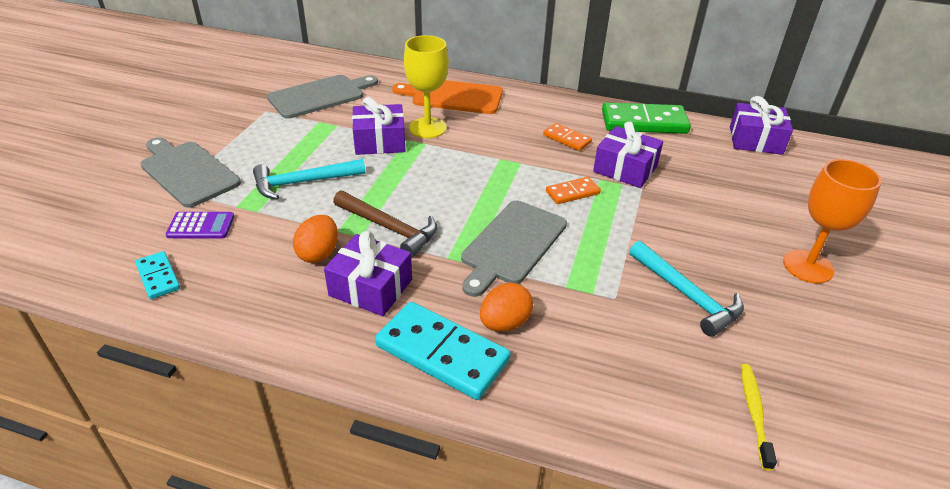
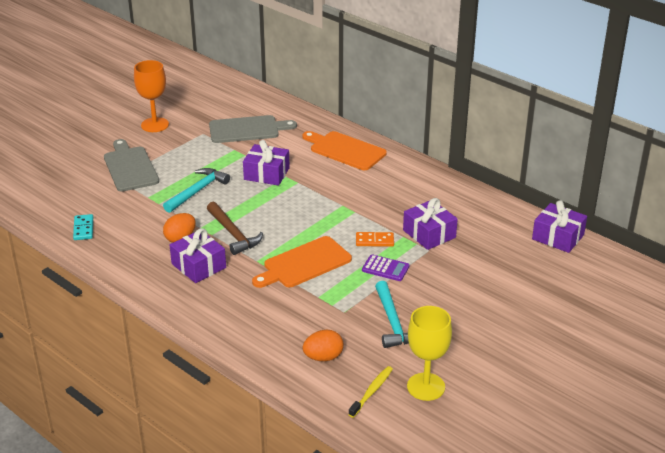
camera: 25 degrees right, 5 degrees down
purple calculator [166,212,234,238] -> purple calculator moved to [362,255,409,281]
turquoise hammer [253,159,366,199] -> turquoise hammer turned 120 degrees clockwise [163,168,230,213]
turquoise domino [375,302,511,400] -> none
yellow goblet [404,35,449,138] -> yellow goblet moved to [407,306,452,401]
grey cutting board [461,200,567,297] -> orange cutting board [252,236,352,288]
orange egg [480,283,533,332] -> orange egg moved to [303,330,344,361]
orange domino [543,123,592,151] -> none
green domino [602,102,691,134] -> none
orange goblet [783,159,882,283] -> orange goblet moved to [134,60,169,132]

